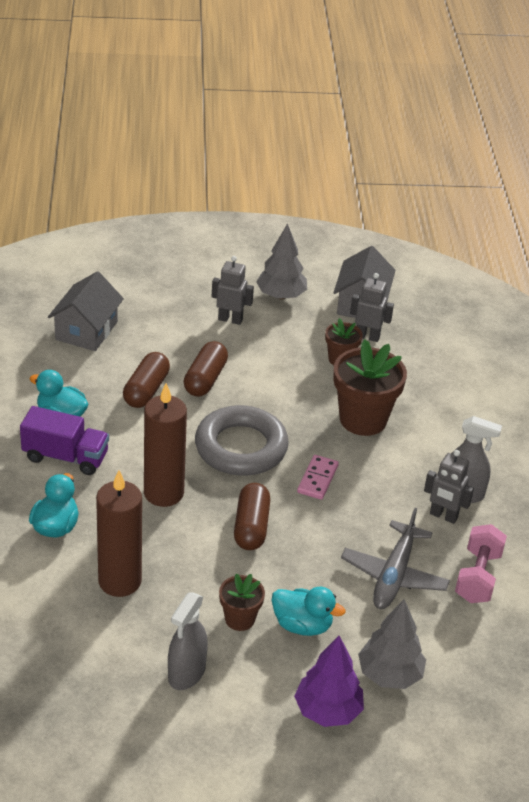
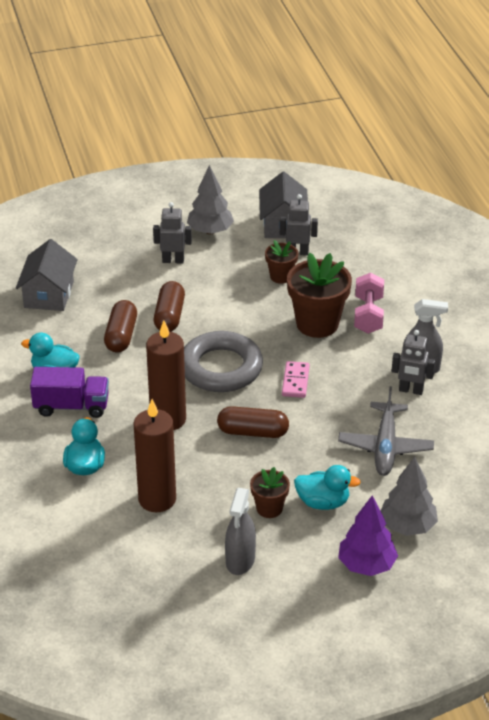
camera: 10 degrees left, 0 degrees up
brown capsule [234,483,270,550] -> brown capsule turned 75 degrees counterclockwise [217,406,289,438]
pink dumbbell [455,524,507,603] -> pink dumbbell moved to [354,273,384,333]

